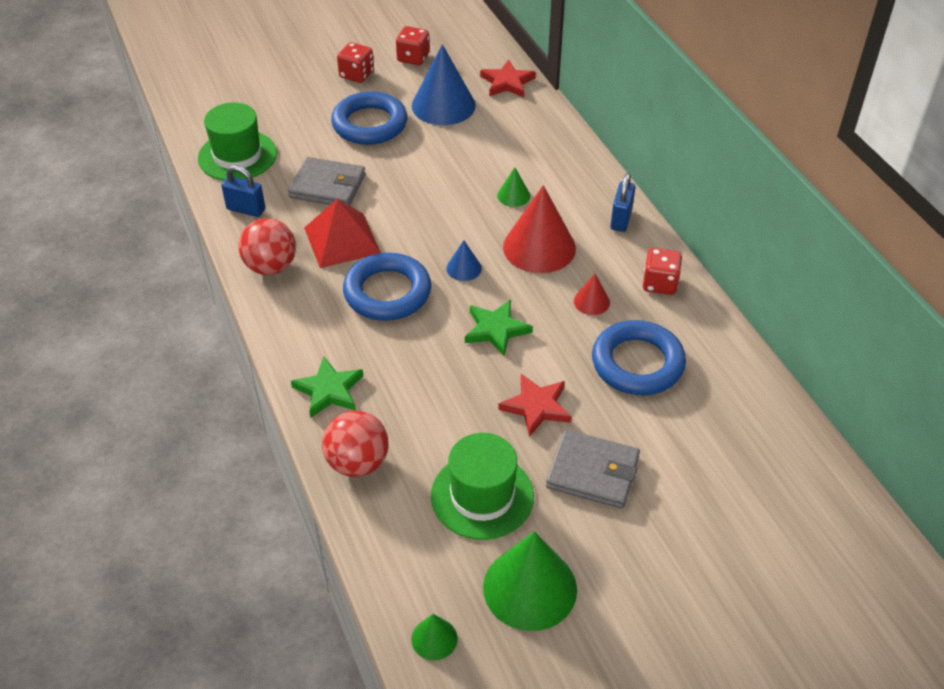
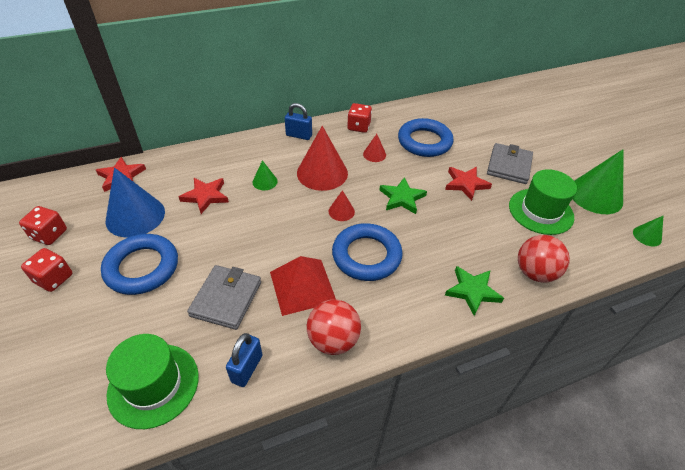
camera: 90 degrees left, 0 degrees up
blue cone [446,240,482,281] -> red cone [328,190,355,221]
none -> red star [179,178,229,214]

